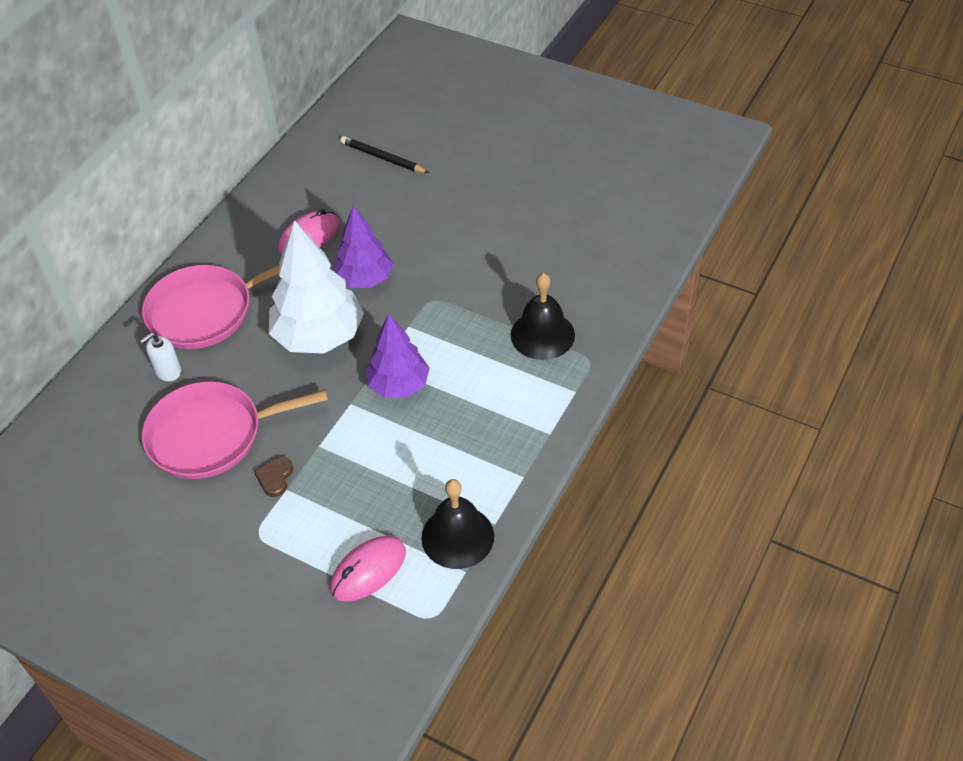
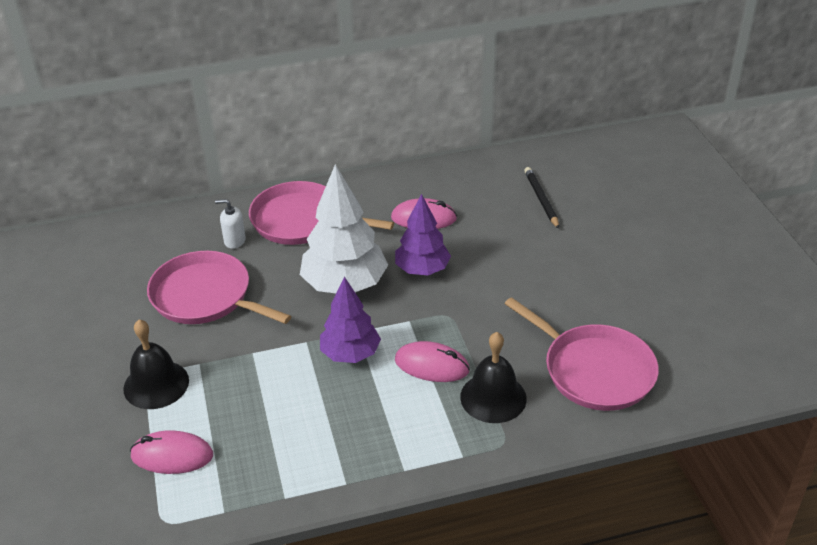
camera: 45 degrees right, 10 degrees down
brown heart [254,457,293,497] -> none
black bell [421,479,494,569] -> black bell moved to [123,320,189,409]
none -> pink mouse [395,341,470,382]
none -> pink pan [505,297,659,411]

